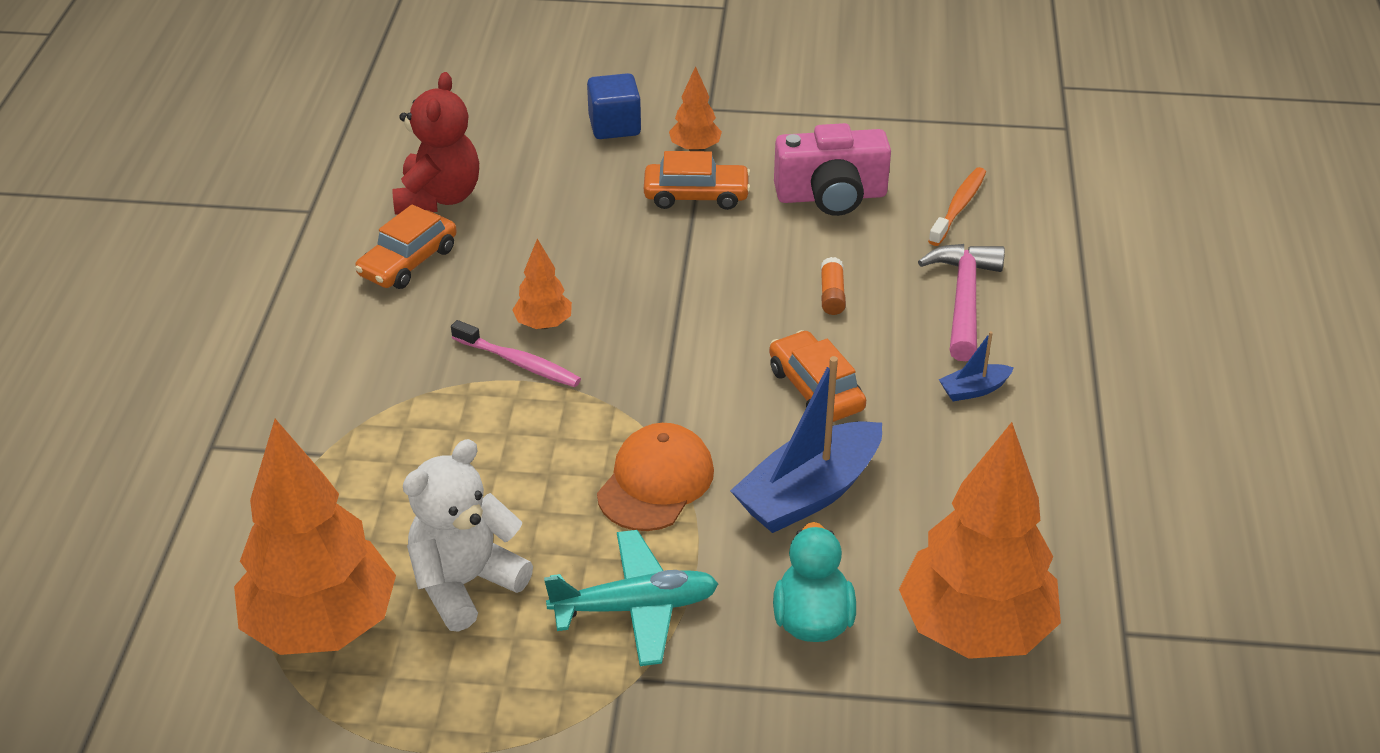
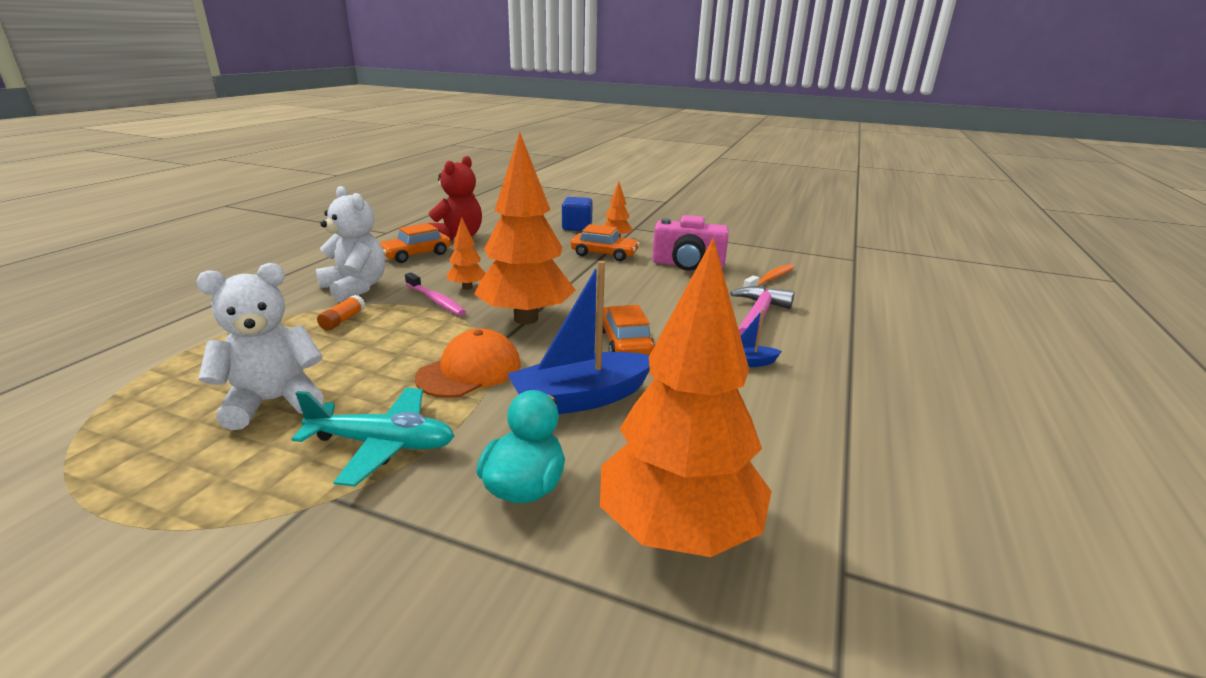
camera: 15 degrees right, 15 degrees down
orange tree [234,419,396,655] -> orange tree moved to [474,132,576,324]
orange glue stick [821,257,846,315] -> orange glue stick moved to [317,295,365,330]
none -> white teddy bear [316,186,385,302]

